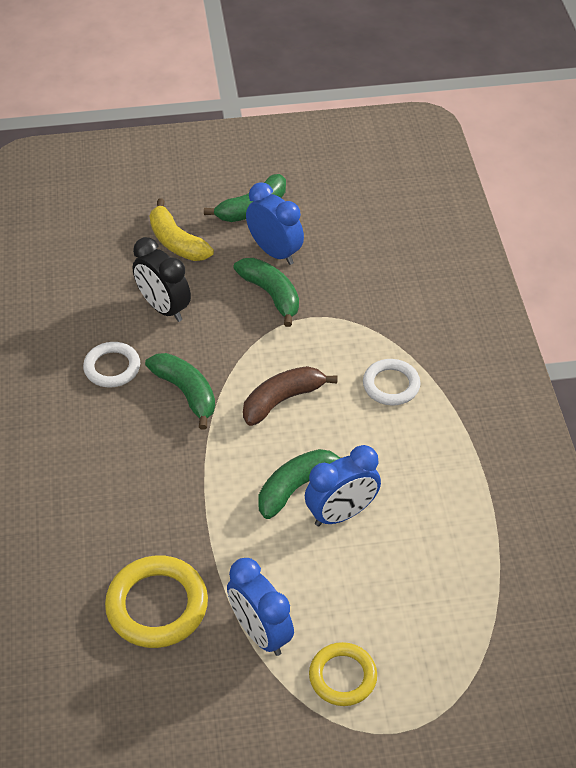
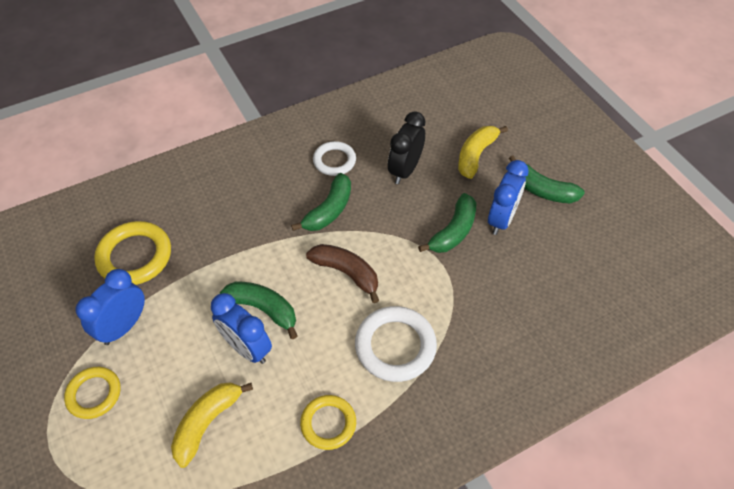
camera: 70 degrees right, 5 degrees up
white ring [363,359,420,406] -> white ring [355,306,437,382], size x1.56
none -> yellow banana [171,382,253,468]
none -> yellow ring [300,395,356,450]

